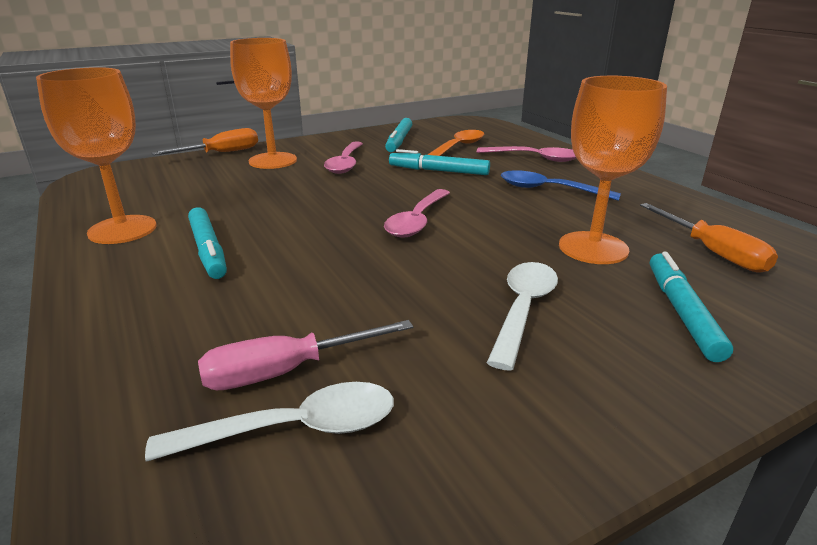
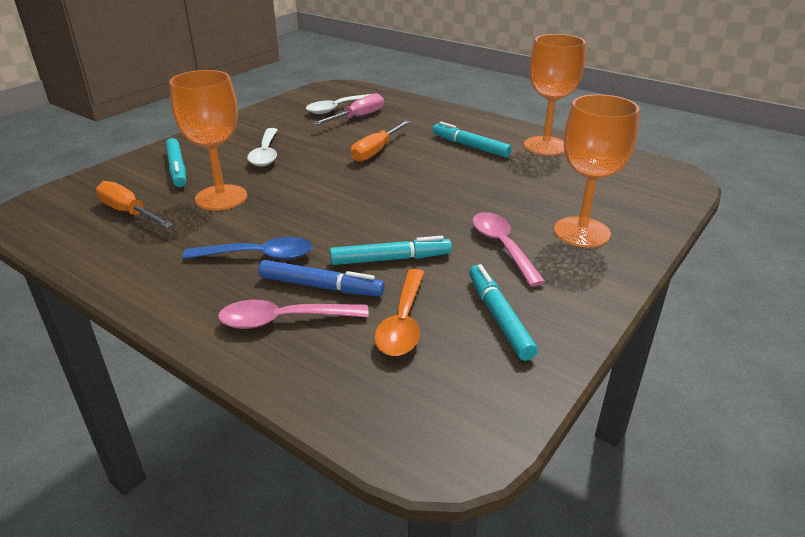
camera: 155 degrees right, 5 degrees up
orange screwdriver [152,128,258,155] -> orange screwdriver moved to [351,120,410,162]
pink spoon [384,189,450,238] -> none
none -> blue marker [258,260,384,297]

